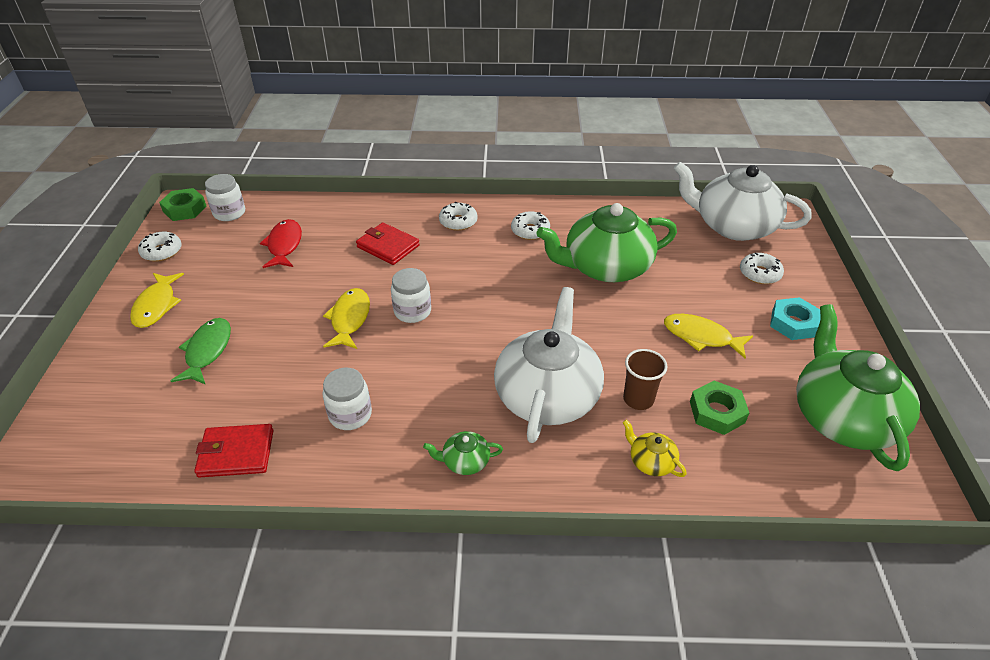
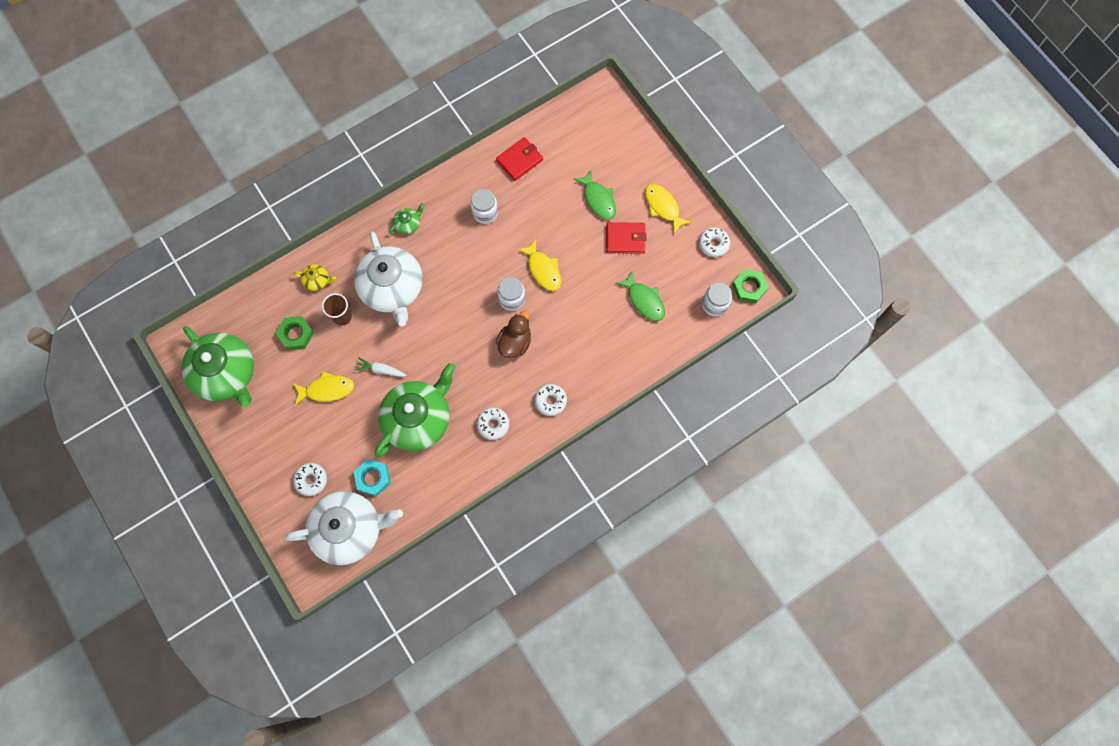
camera: 145 degrees right, 30 degrees up
red fish [260,219,302,268] -> green fish [616,270,665,321]
red wallet [356,222,420,265] -> red wallet moved to [606,222,647,254]
turquoise nut [770,297,820,340] -> turquoise nut moved to [354,459,391,496]
none -> white carrot [354,357,407,377]
none -> brown duck [496,310,531,358]

